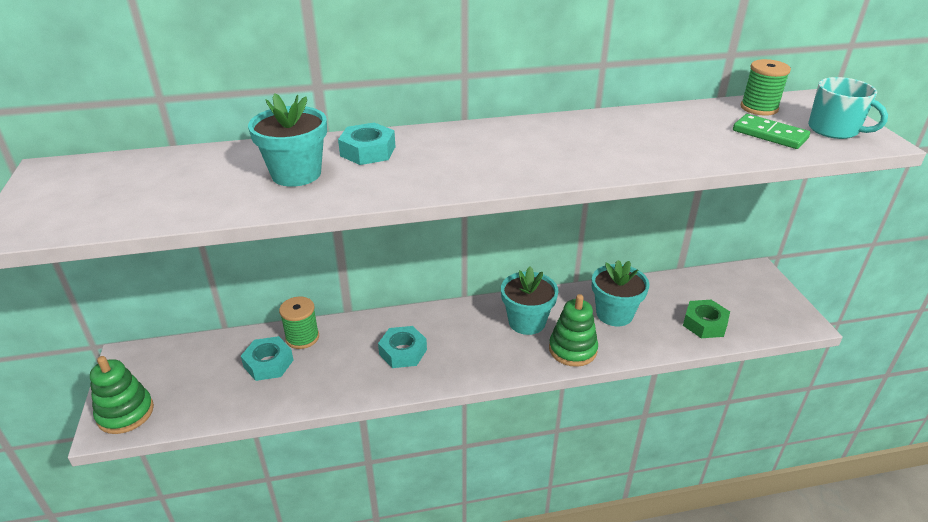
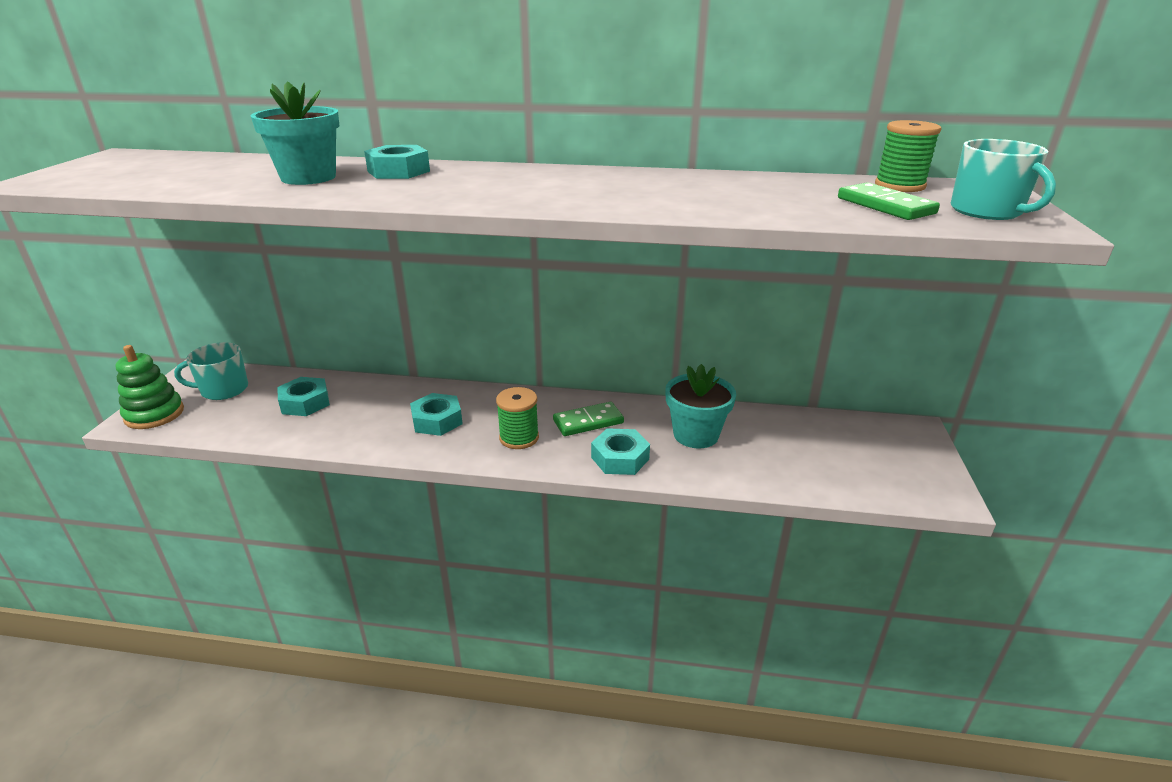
camera: 20 degrees right, 5 degrees down
green spool [279,297,319,349] -> green spool moved to [496,387,539,449]
turquoise flower pot [501,266,558,335] -> green domino [553,402,624,436]
green stacking toy [549,294,598,367] -> turquoise nut [591,428,650,475]
green nut [683,300,730,338] -> none
none -> turquoise mug [174,342,248,400]

